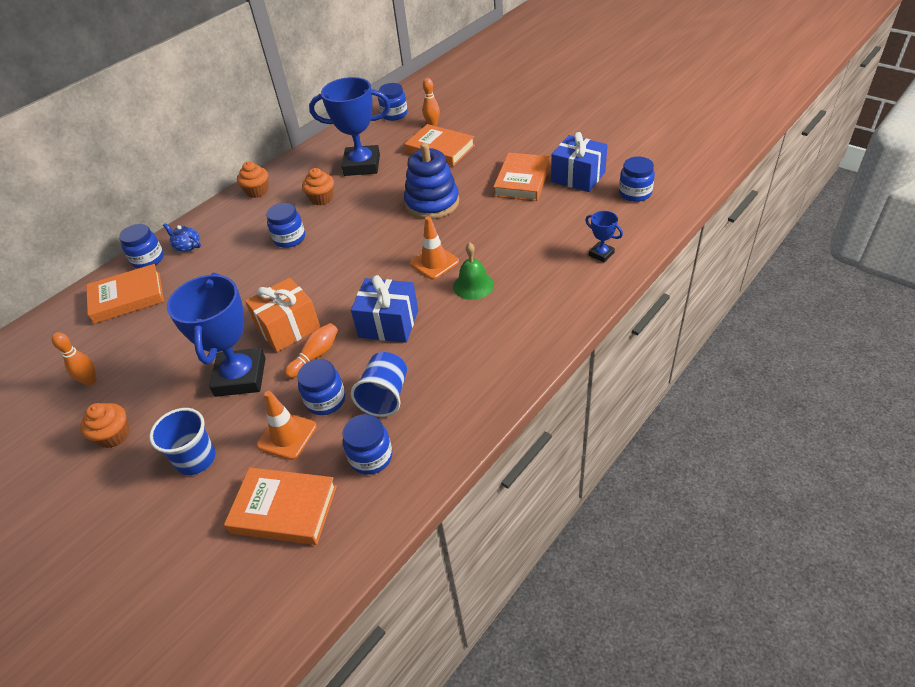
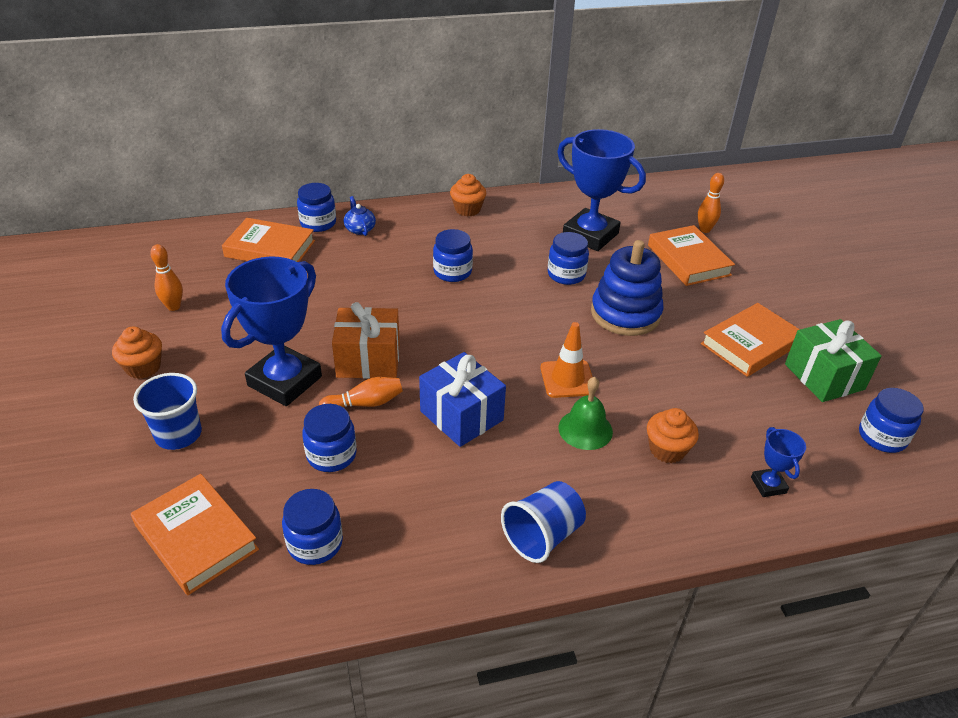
camera: 30 degrees right, 5 degrees down
orange traffic cone [256,391,317,460] -> none
orange cupcake [302,168,334,205] -> orange cupcake moved to [647,408,699,463]
blue cup [351,352,407,417] -> blue cup moved to [501,481,586,563]
blue jar [378,83,407,121] -> blue jar moved to [548,232,589,285]
blue gift [551,132,608,192] -> green gift [785,319,882,402]

